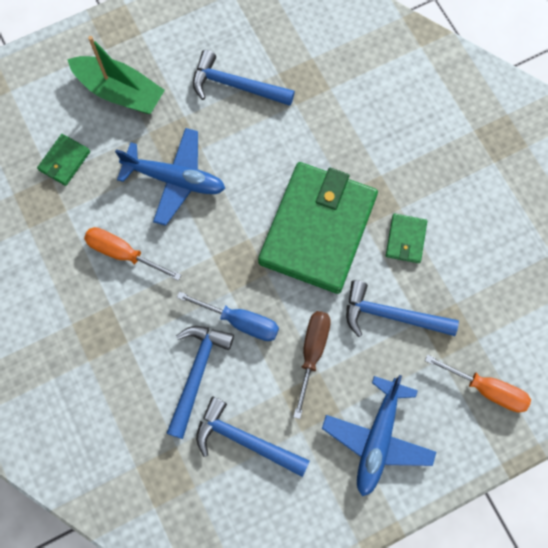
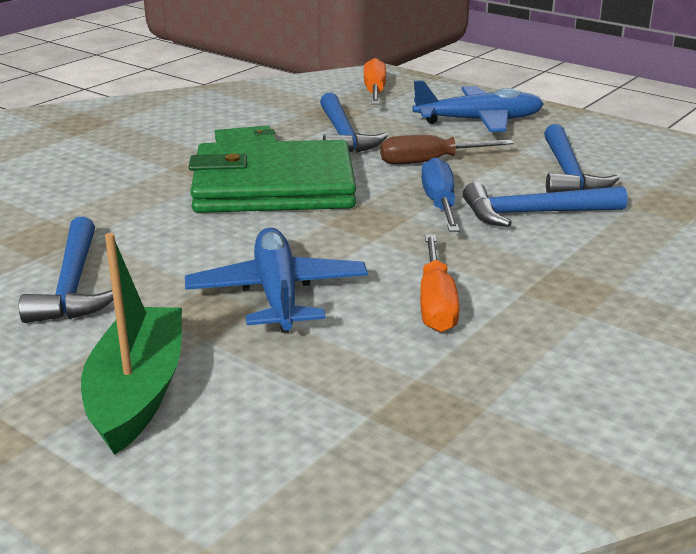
camera: 115 degrees left, 45 degrees down
green wallet [37,134,90,186] -> none

